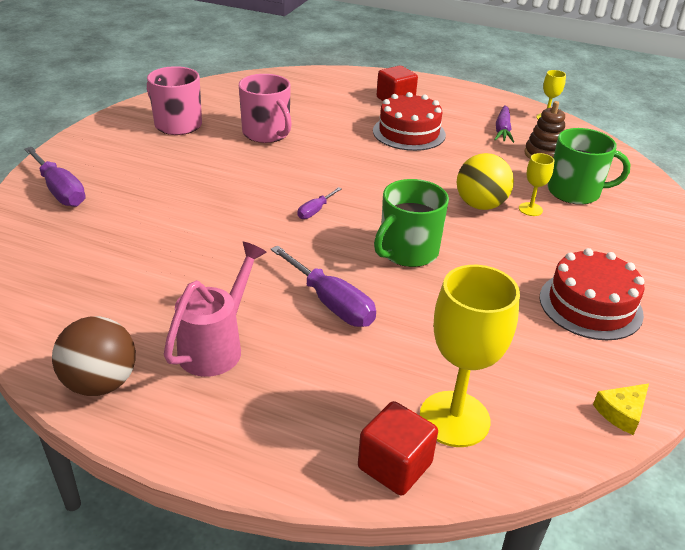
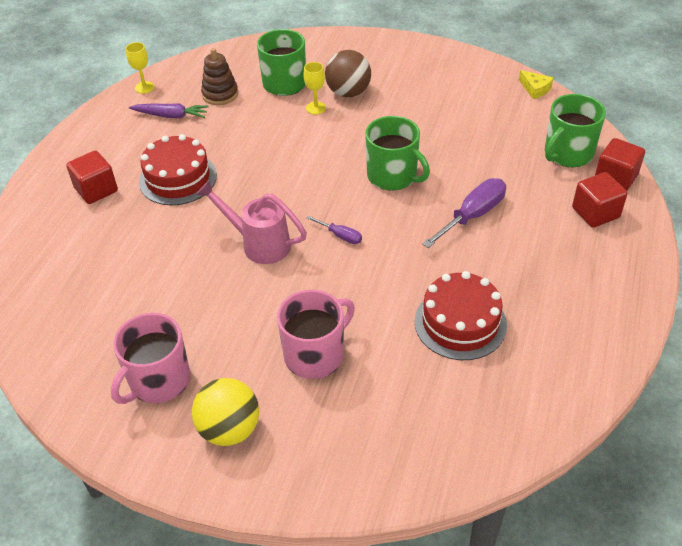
camera: 90 degrees left, 10 degrees up
purple screwdriver [24,147,86,207] -> none
brown ball [52,316,136,396] -> brown ball moved to [325,50,371,97]
pink watering can [164,242,267,377] -> pink watering can moved to [196,179,307,264]
pink mug [239,74,292,143] -> pink mug moved to [277,290,355,379]
yellow goblet [420,265,520,447] -> green mug [545,94,606,167]
yellow ball [457,153,514,210] -> yellow ball moved to [192,378,259,446]
red cake [540,248,645,340] -> red cake moved to [414,271,507,360]
none -> red cube [572,172,627,228]

